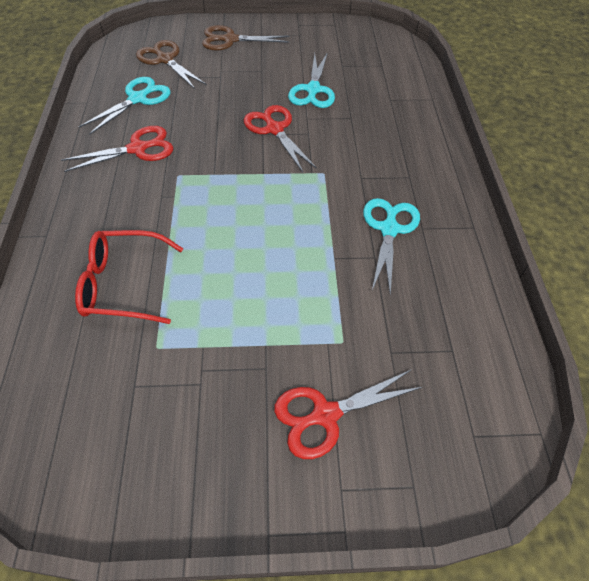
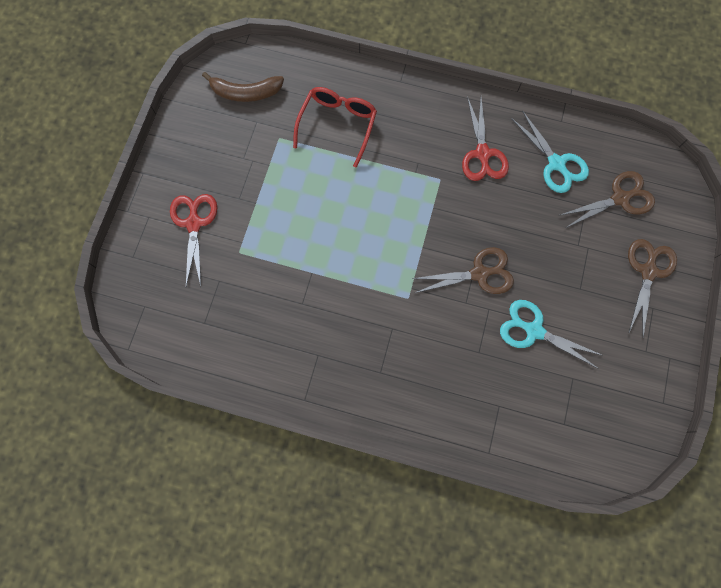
camera: 110 degrees right, 20 degrees up
red scissors [244,105,317,172] -> brown scissors [411,247,514,294]
turquoise scissors [363,198,420,296] -> none
none -> brown banana [202,72,284,102]

